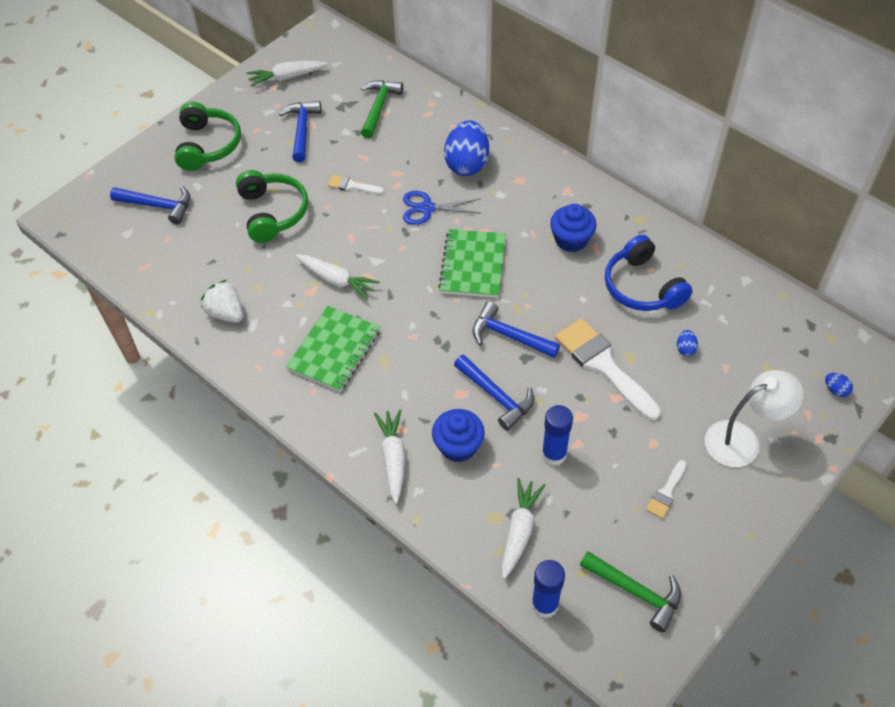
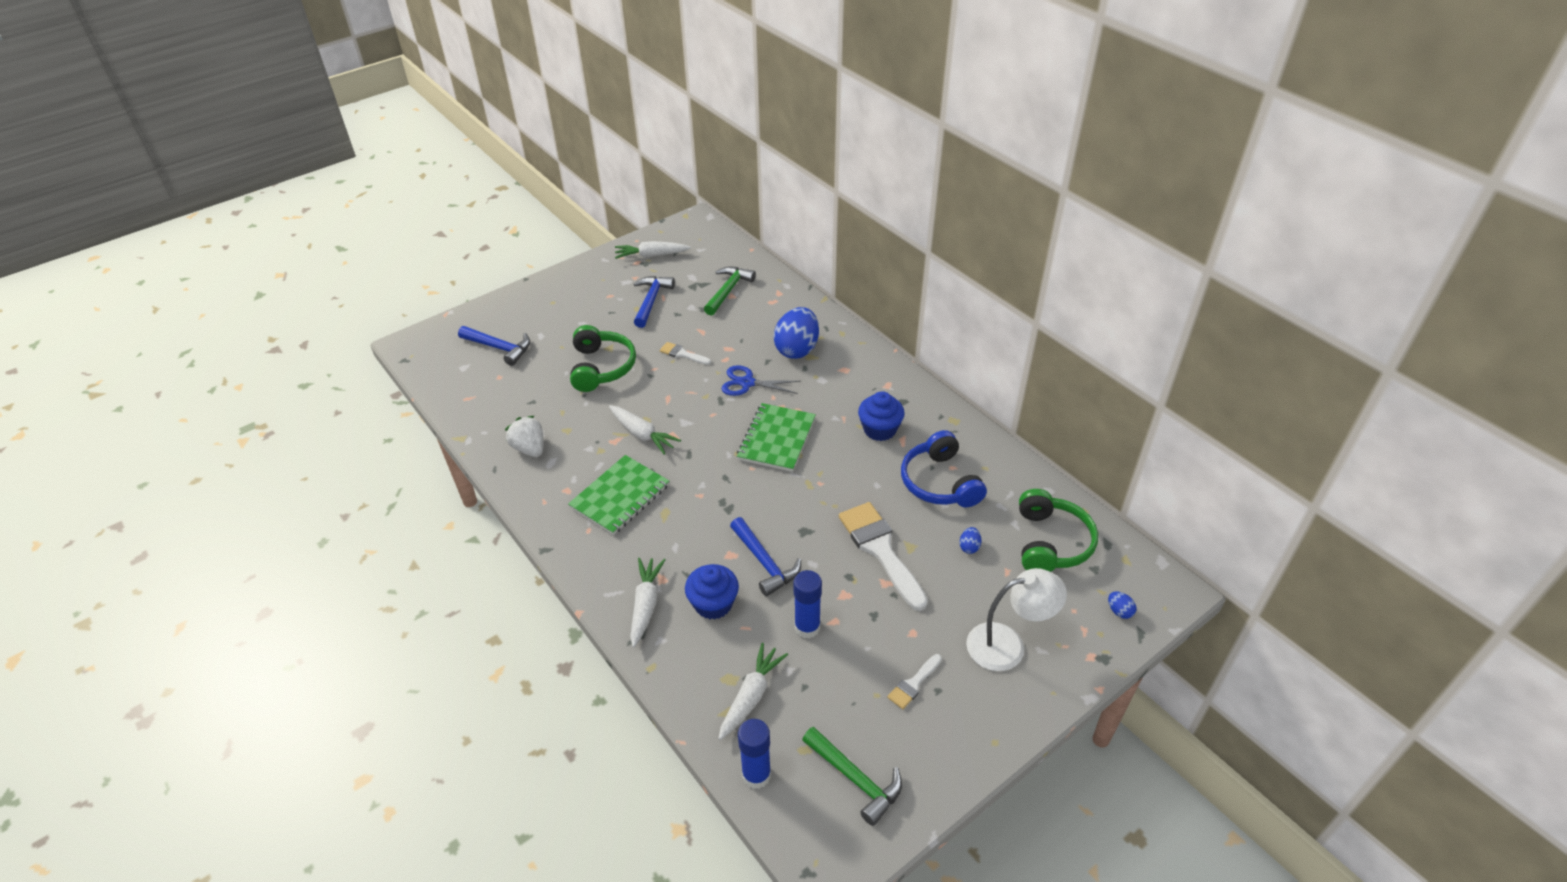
camera: 10 degrees right, 10 degrees down
green headphones [175,102,241,171] -> green headphones moved to [1019,489,1098,572]
blue hammer [472,302,560,358] -> none

